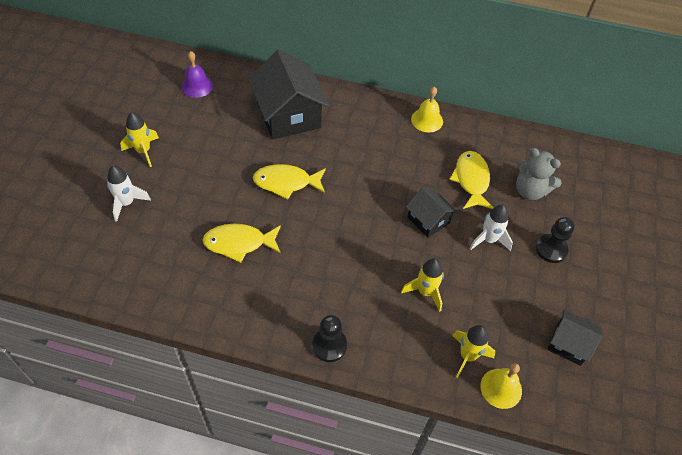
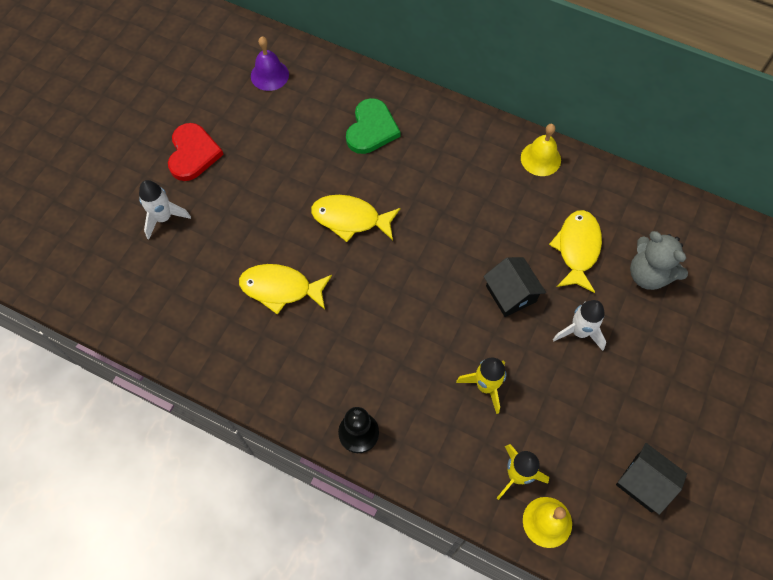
camera: 15 degrees right, 10 degrees up
yellow rocket [120,112,159,167] -> red heart [168,123,224,181]
black house [248,50,329,140] -> green heart [346,98,401,154]
black pawn [536,217,575,263] -> none

